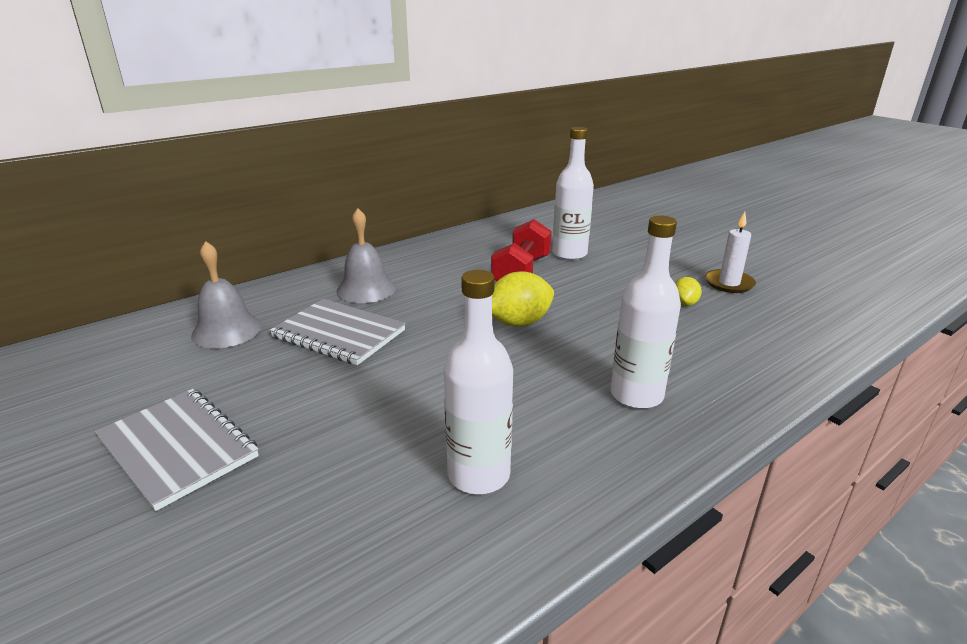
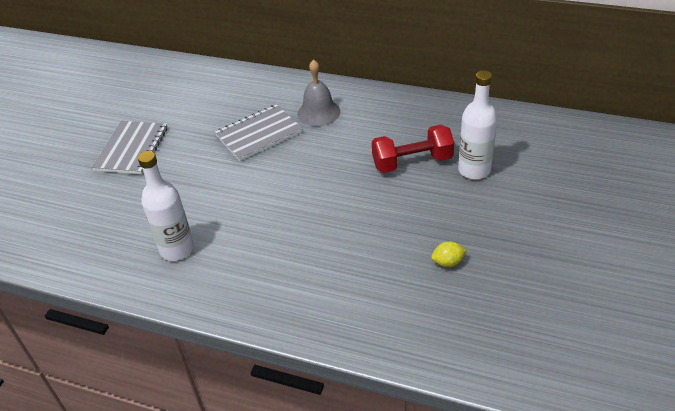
camera: 60 degrees right, 15 degrees up
grey bell [191,241,262,348] -> none
grey notebook [270,299,406,365] -> grey notebook turned 60 degrees clockwise [215,104,303,161]
yellow lemon [492,271,554,327] -> none
white bottle [611,215,681,409] -> none
white candle [705,212,756,293] -> none

